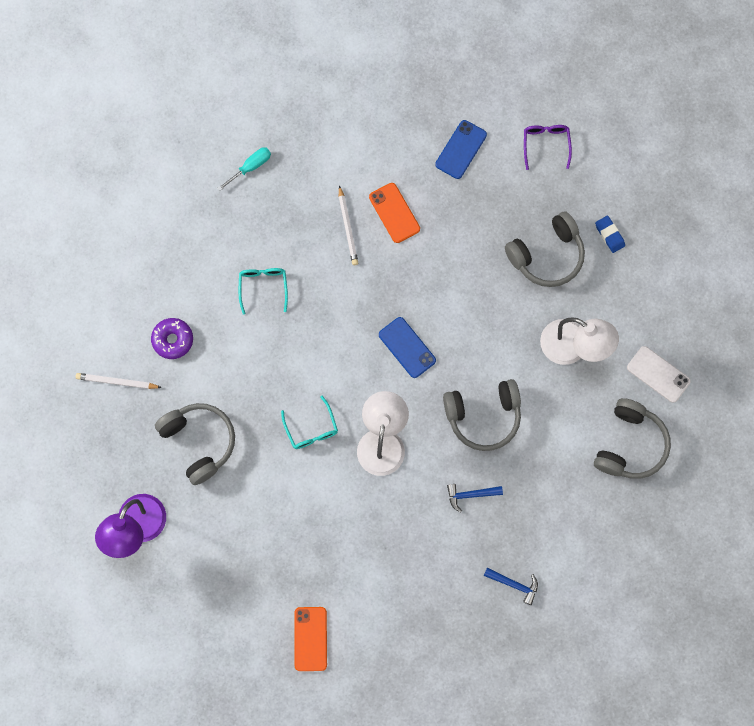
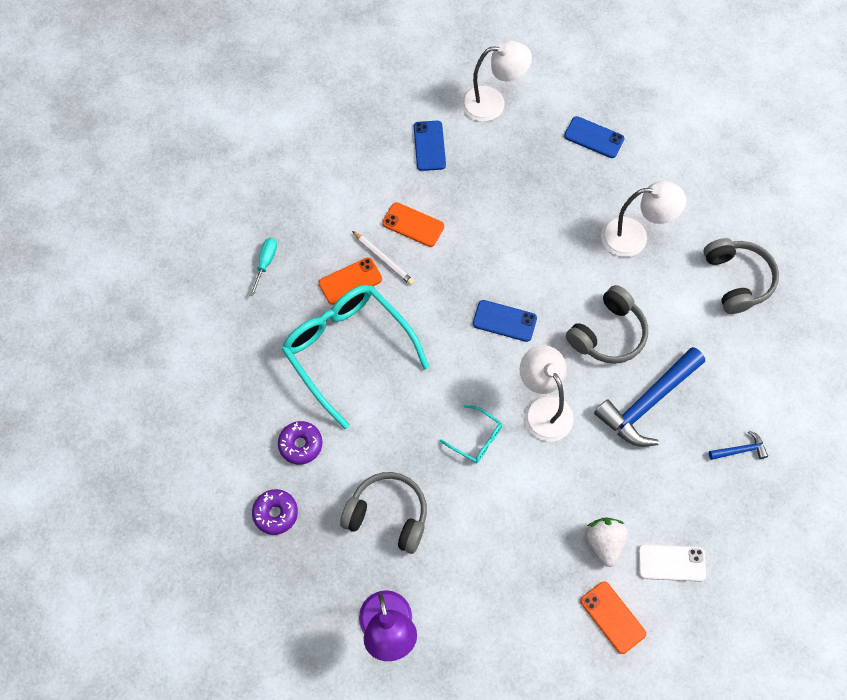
camera: 35 degrees left, 10 degrees down
white pencil [76,373,162,389] -> purple donut [252,489,298,535]
turquoise glasses [239,268,288,315] -> turquoise glasses [281,285,429,429], size x2.34
blue hammer [447,484,503,513] -> blue hammer [594,347,705,447], size x2.22
grey headphones [505,211,585,287] -> none
purple glasses [524,125,572,170] -> white lamp [461,40,532,122]
blue eraser [595,216,625,253] -> blue phone [564,116,625,158]
white phone [627,346,691,403] -> white phone moved to [638,544,706,582]
none -> orange phone [319,257,382,305]
none -> white strawberry [586,517,627,567]

